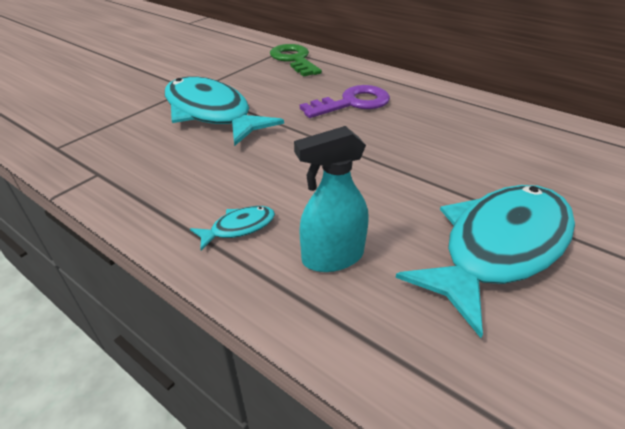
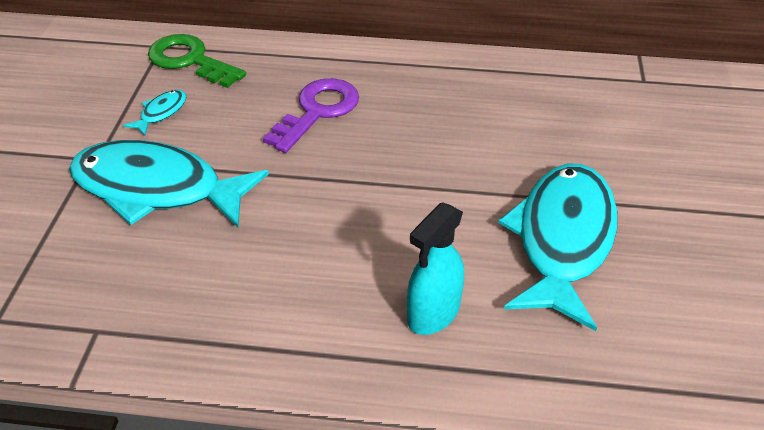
camera: 30 degrees left, 5 degrees up
turquoise fish [190,206,275,251] -> turquoise fish moved to [123,90,186,136]

